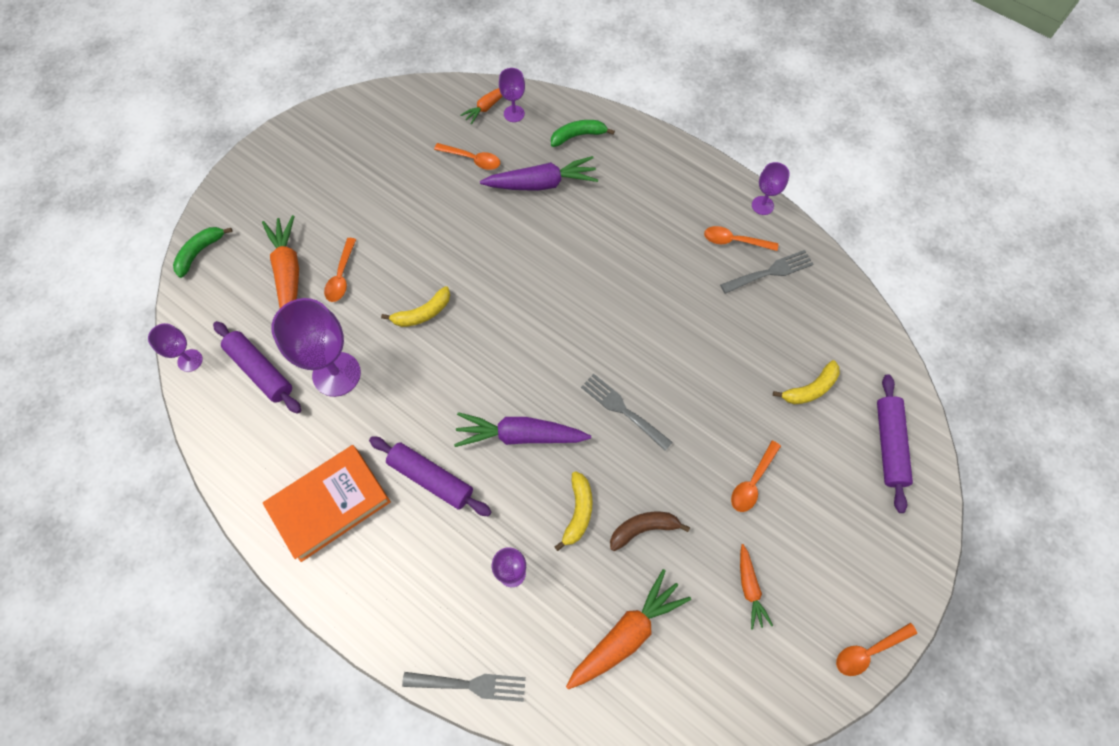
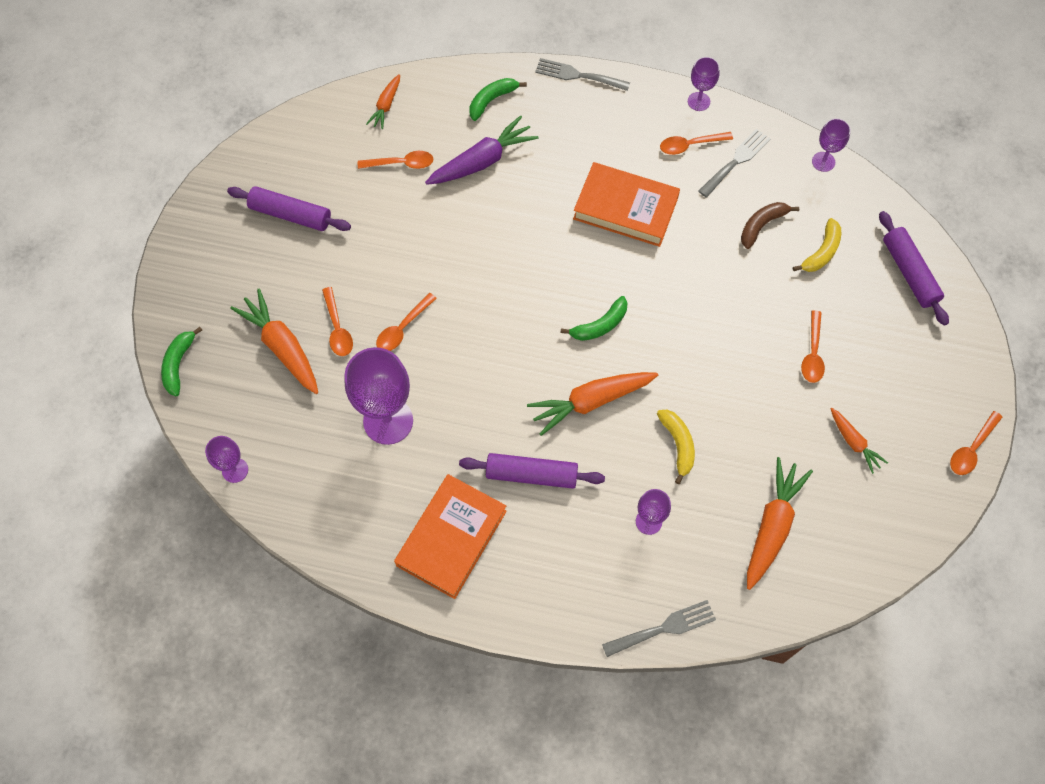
camera: 25 degrees left, 0 degrees up
purple rolling pin [213,321,301,414] -> purple rolling pin moved to [227,186,351,231]
yellow banana [381,286,450,327] -> none
purple carrot [454,412,591,447] -> orange carrot [527,372,658,436]
purple goblet [499,68,525,122] -> purple goblet moved to [812,118,851,172]
grey fork [581,374,673,451] -> grey fork moved to [535,58,630,91]
brown banana [610,512,690,551] -> brown banana moved to [741,202,799,249]
none -> orange spoon [376,293,437,351]
none -> green banana [560,296,628,341]
none -> orange book [573,162,680,247]

